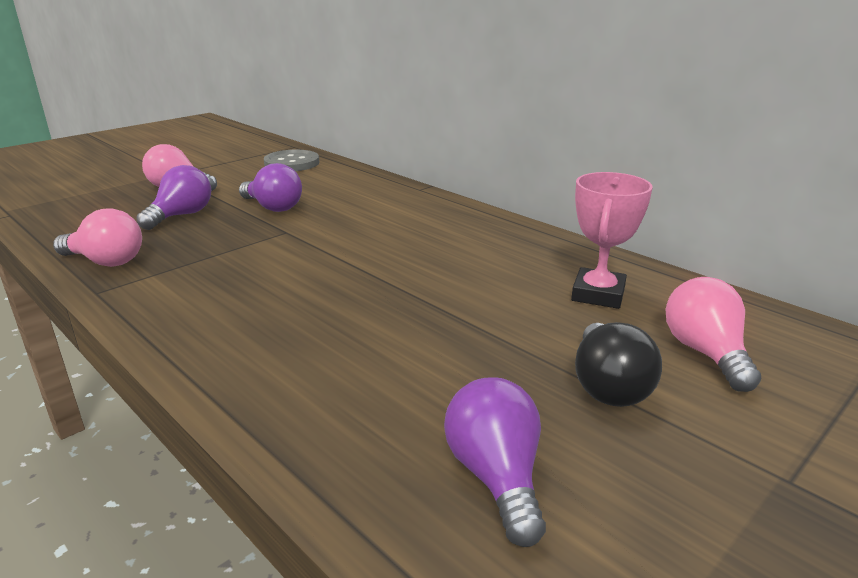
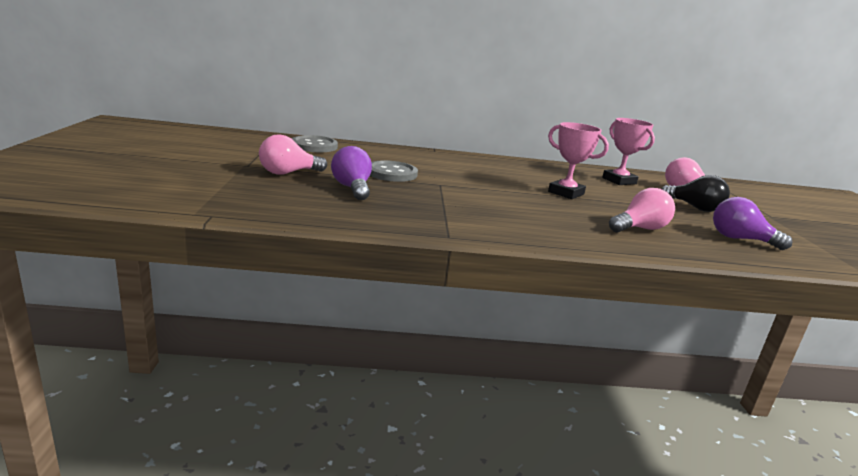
camera: 50 degrees left, 5 degrees down
pink light bulb [53,208,142,267] -> pink light bulb moved to [609,188,675,232]
purple light bulb [239,163,302,212] -> grey button [370,160,418,182]
none -> pink trophy [548,122,609,199]

